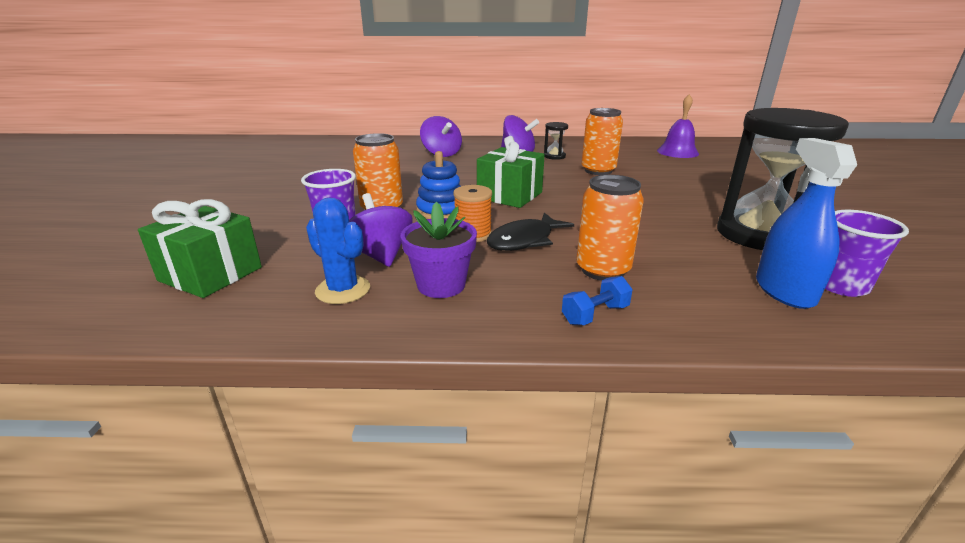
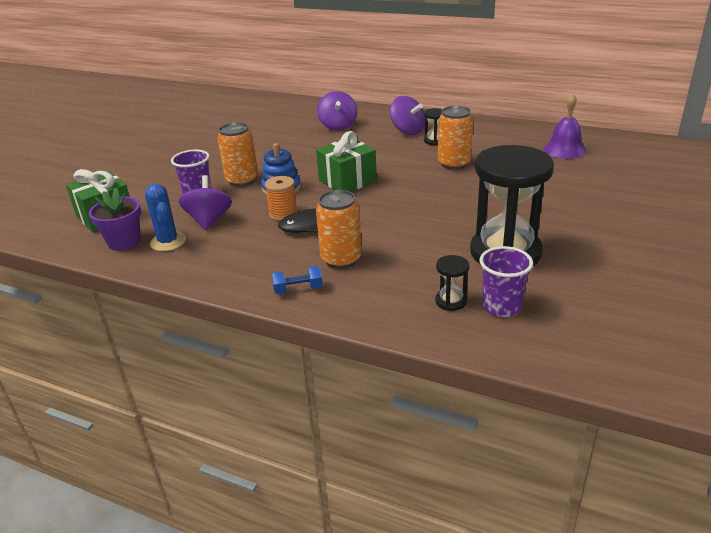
camera: 25 degrees right, 5 degrees up
purple flower pot [401,202,477,298] -> purple flower pot moved to [89,188,141,251]
blue spray bottle [756,138,857,309] -> black hourglass [435,255,469,311]

